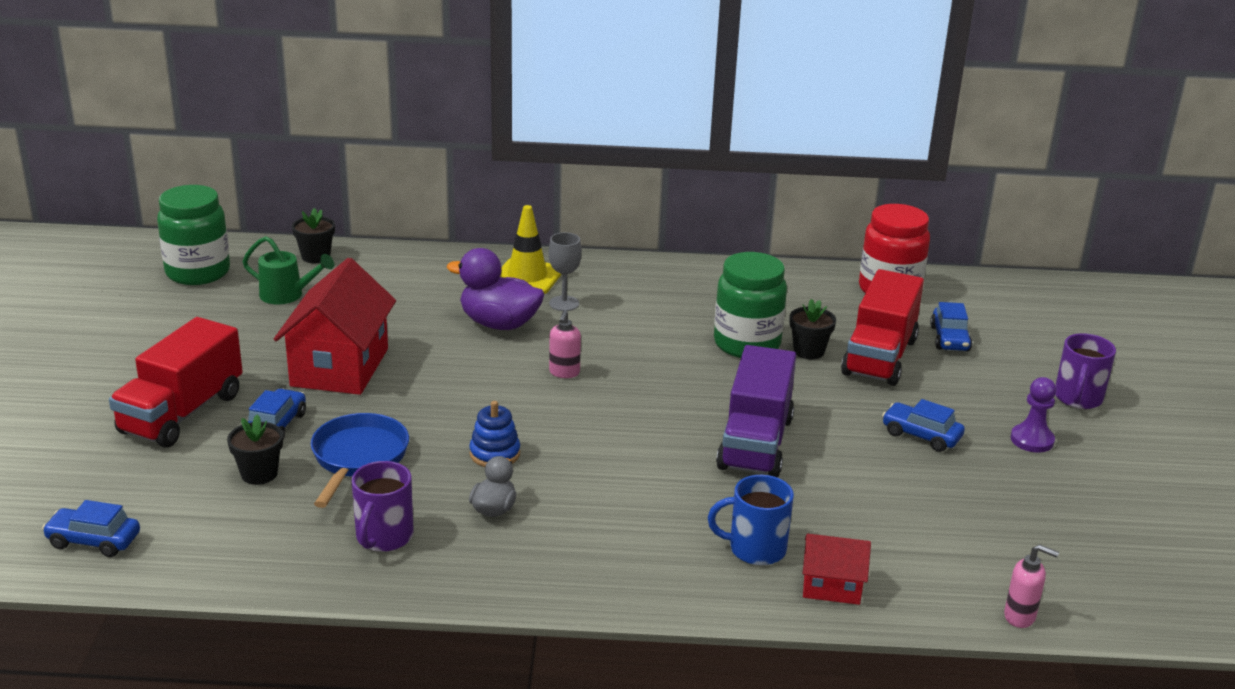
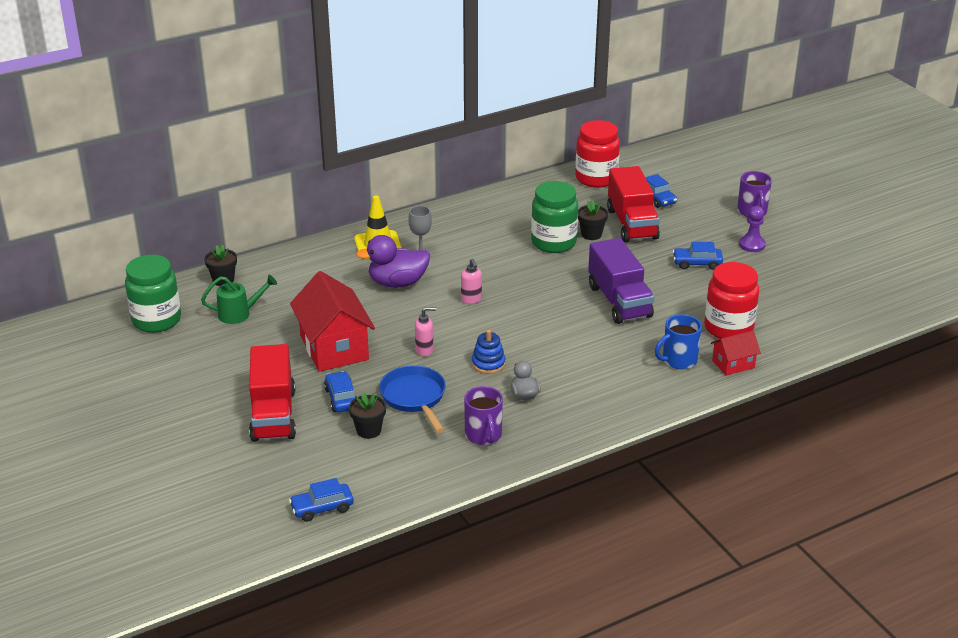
camera: 30 degrees left, 5 degrees up
pink soap dispenser [1004,544,1059,628] -> pink soap dispenser moved to [415,307,436,356]
none -> red jar [704,262,759,339]

